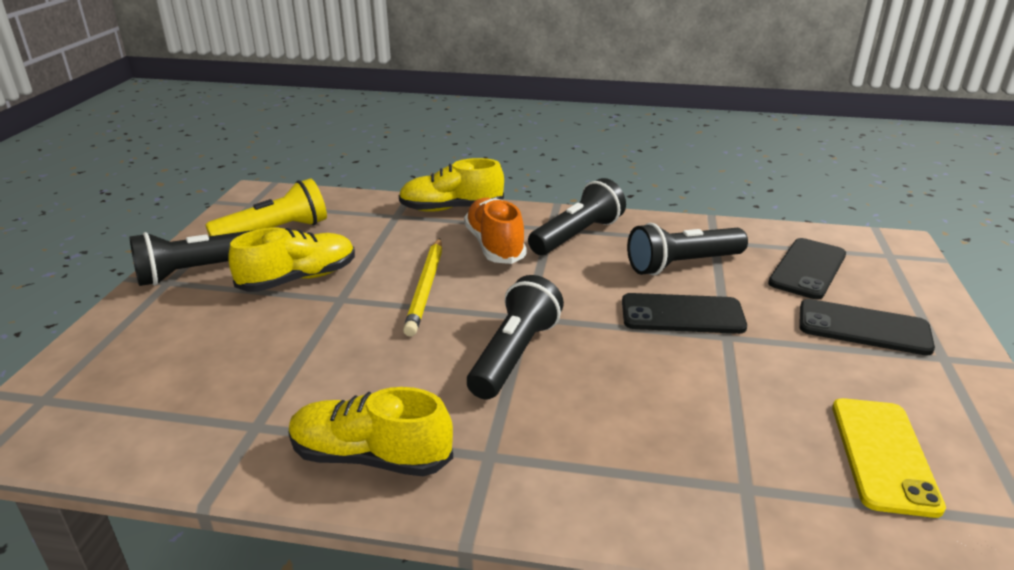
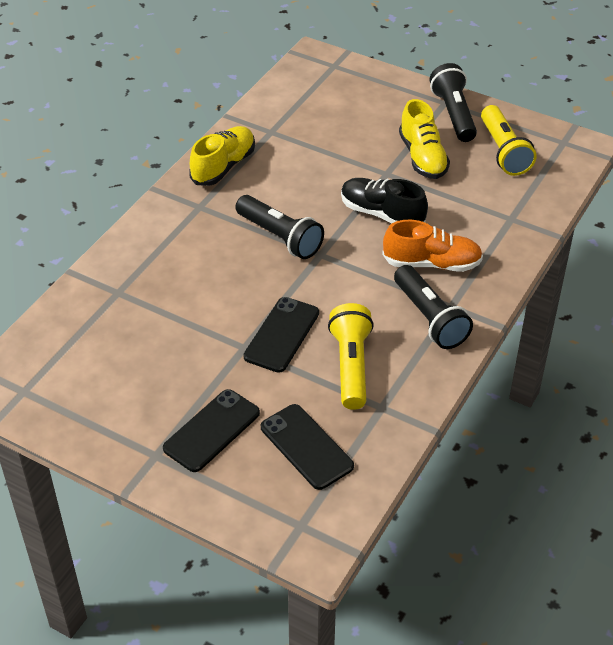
camera: 110 degrees right, 15 degrees up
yellow shoe [399,158,504,212] -> none
yellow pencil [403,238,442,337] -> black shoe [341,178,428,223]
black flashlight [627,223,748,275] -> yellow flashlight [328,303,374,410]
yellow phone [832,398,946,518] -> none

